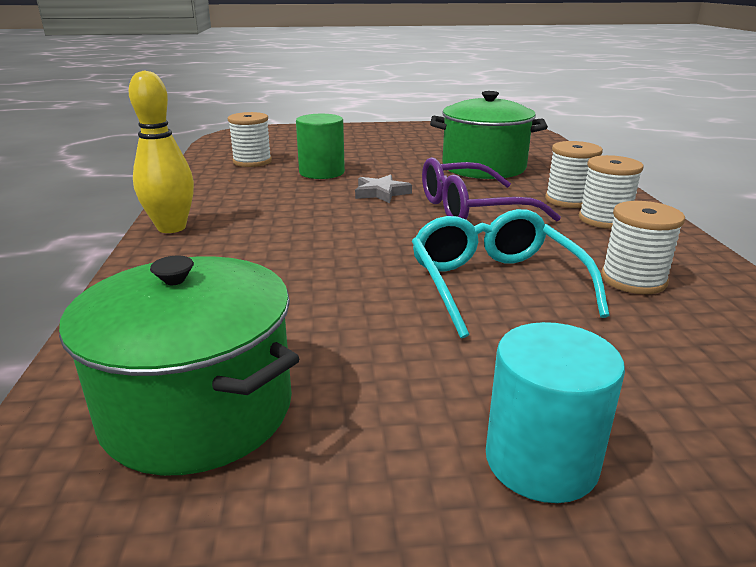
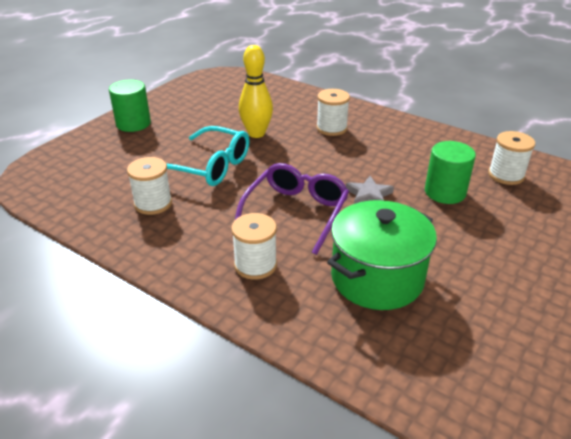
camera: 130 degrees right, 10 degrees up
green pot [59,256,299,476] -> none
yellow bowling pin [129,70,194,233] -> yellow bowling pin moved to [239,45,273,138]
turquoise cylinder [486,322,625,503] -> green cylinder [109,79,151,132]
white spool [579,155,644,229] -> white spool moved to [316,89,350,136]

